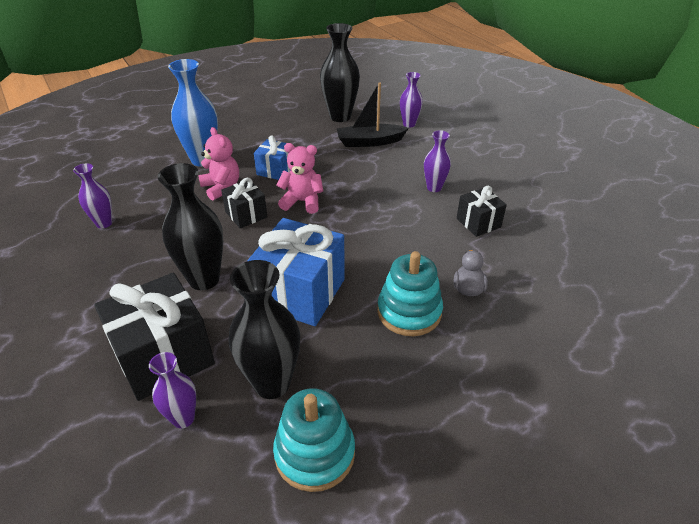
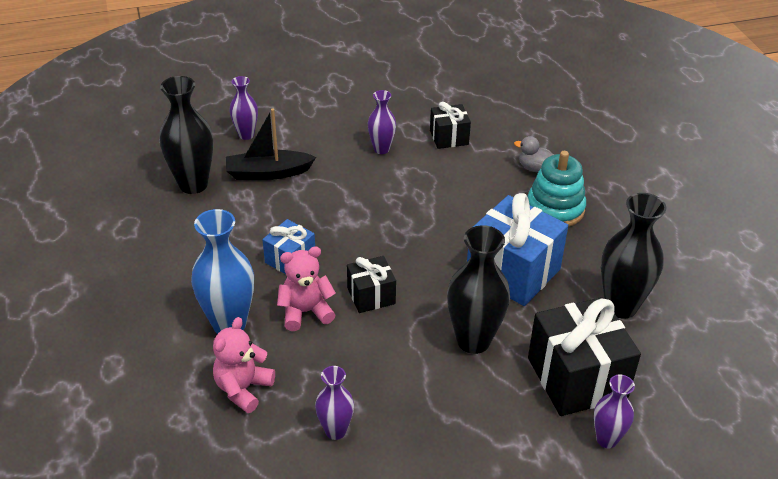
camera: 75 degrees left, 0 degrees up
purple vase [149,352,196,428] -> purple vase moved to [594,374,635,448]
turquoise stacking toy [273,388,355,492] -> none
pink teddy bear [276,143,323,214] -> pink teddy bear moved to [213,317,275,413]
black boat [337,83,409,147] -> black boat turned 75 degrees clockwise [226,108,316,180]

